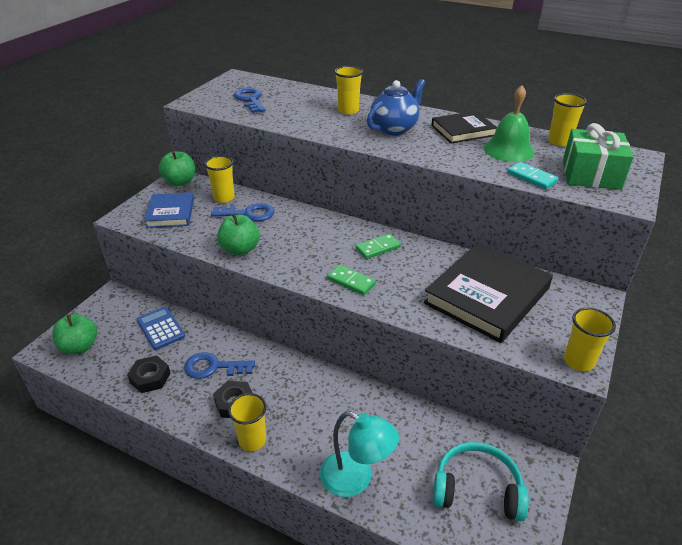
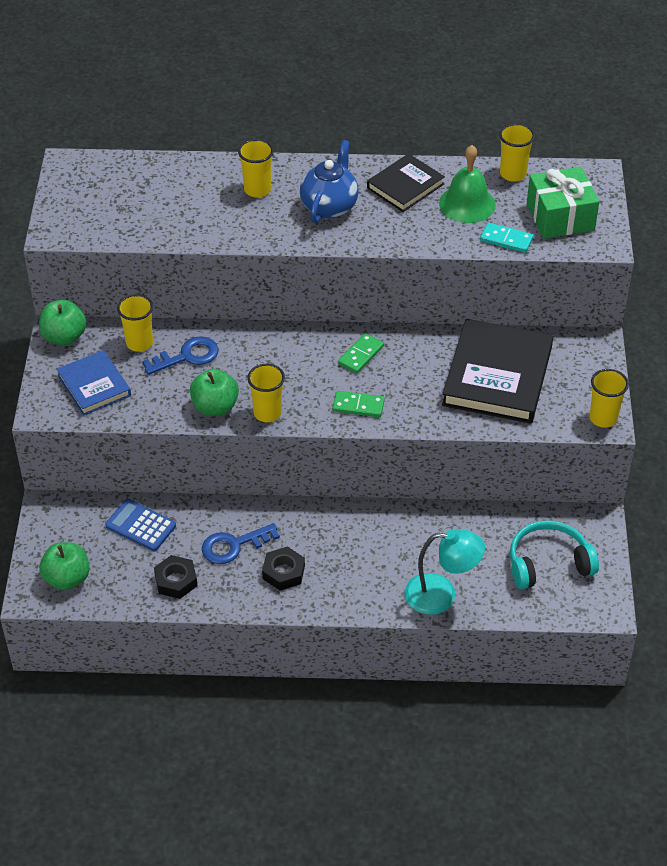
camera: 25 degrees left, 10 degrees up
yellow cup [228,393,267,451] -> yellow cup moved to [247,364,285,422]
blue key [234,88,266,113] -> none

